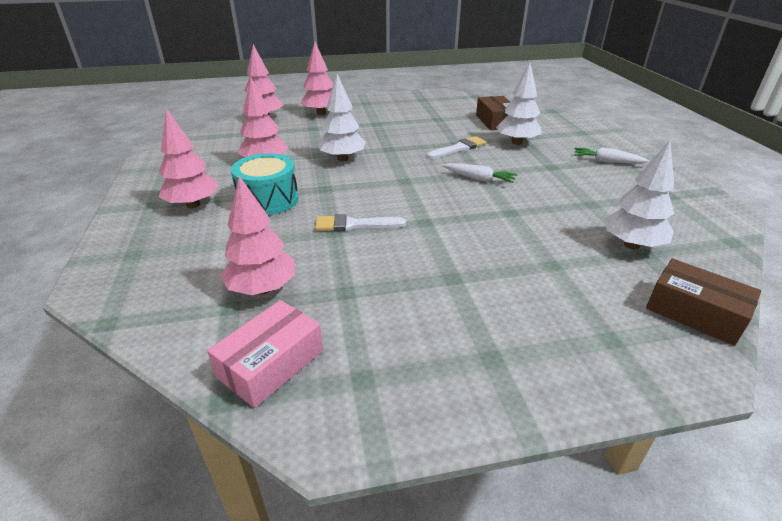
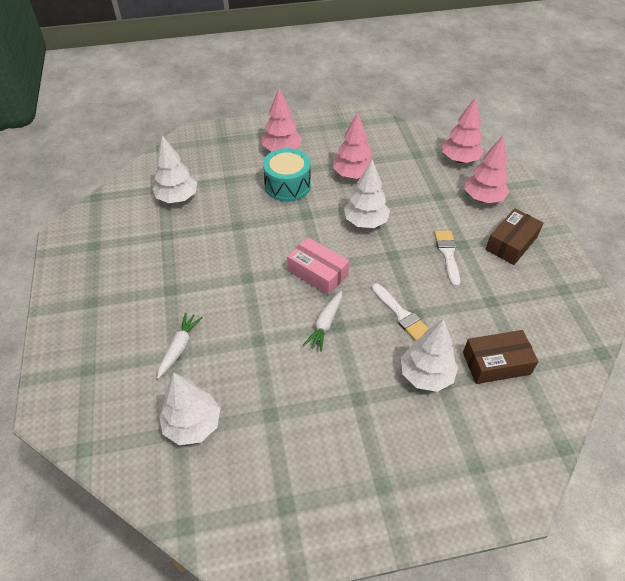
camera: 90 degrees right, 15 degrees up
pink box [207,300,323,408] -> pink box moved to [287,237,349,295]
pink tree [220,176,295,295] -> white tree [153,135,197,203]
white brush [315,214,406,231] -> white brush moved to [434,230,460,287]
white carrot [574,147,649,164] -> white carrot moved to [157,312,203,379]
brown box [646,258,761,346] -> brown box moved to [485,208,543,265]

